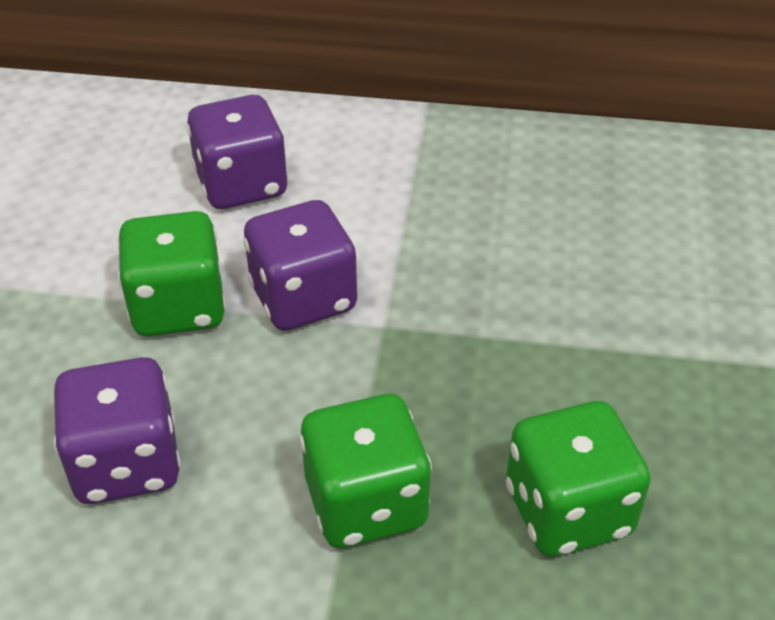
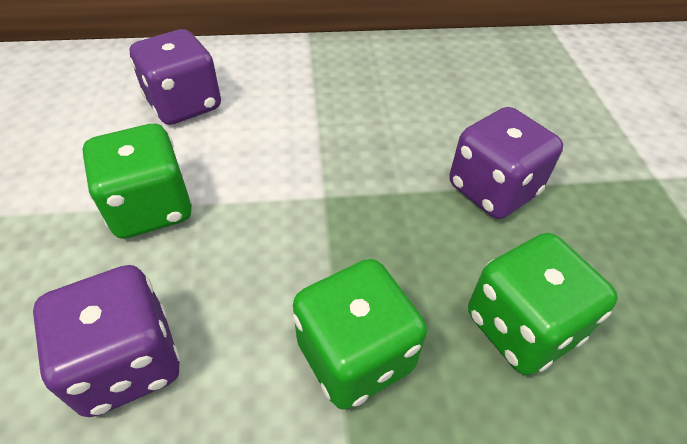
camera: 15 degrees left, 5 degrees up
purple dice [243,200,358,331] -> purple dice moved to [449,107,563,219]

